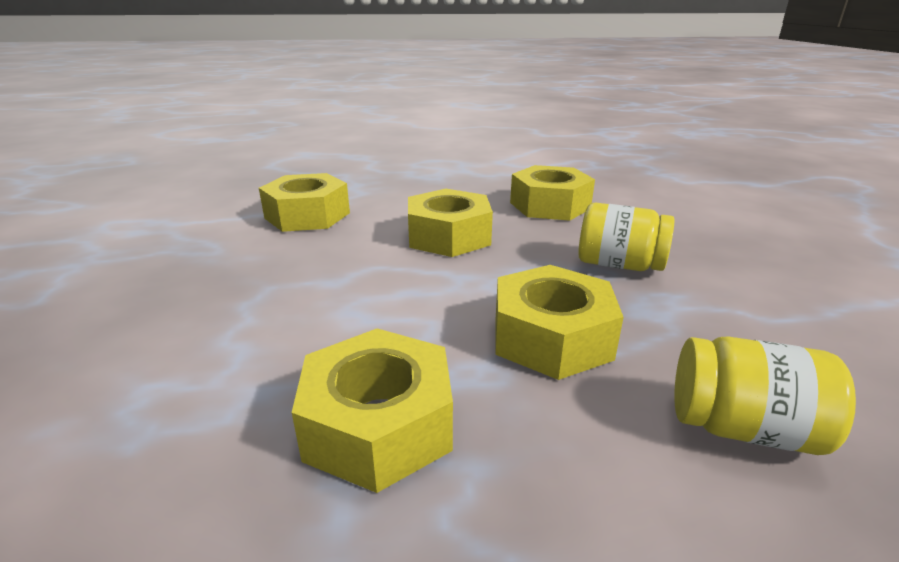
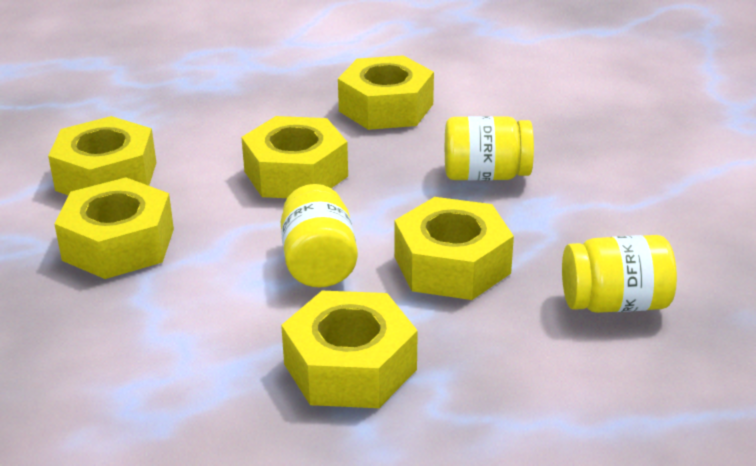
camera: 20 degrees left, 5 degrees up
none -> yellow nut [54,177,174,279]
none -> yellow jar [281,184,358,288]

